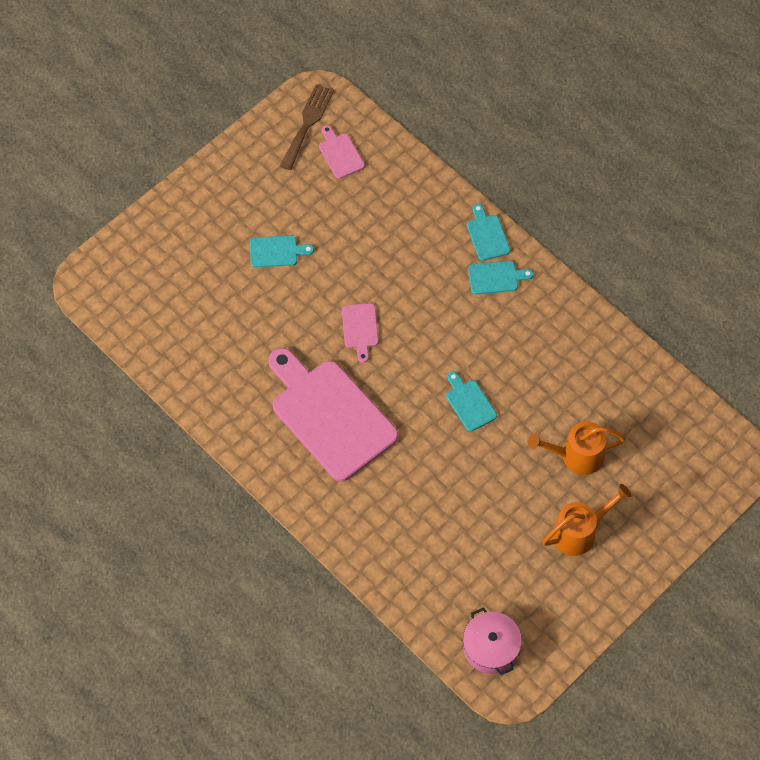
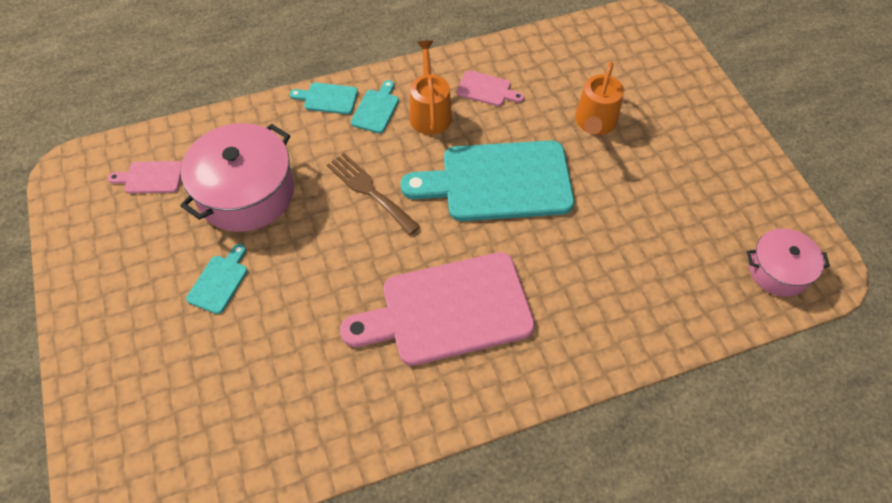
camera: 65 degrees left, 5 degrees down
brown fork [280,84,334,170] -> brown fork moved to [327,153,420,235]
pink cutting board [342,303,379,363] -> pink cutting board moved to [457,70,524,106]
turquoise cutting board [446,372,497,432] -> turquoise cutting board [400,140,574,221], size x2.35
orange watering can [542,484,632,556] -> orange watering can moved to [409,40,452,135]
none -> pink pot [180,123,294,232]

